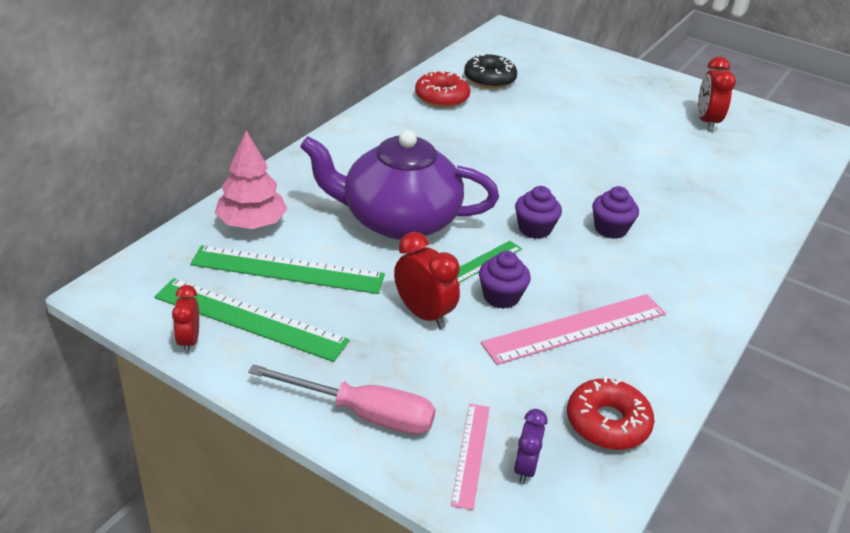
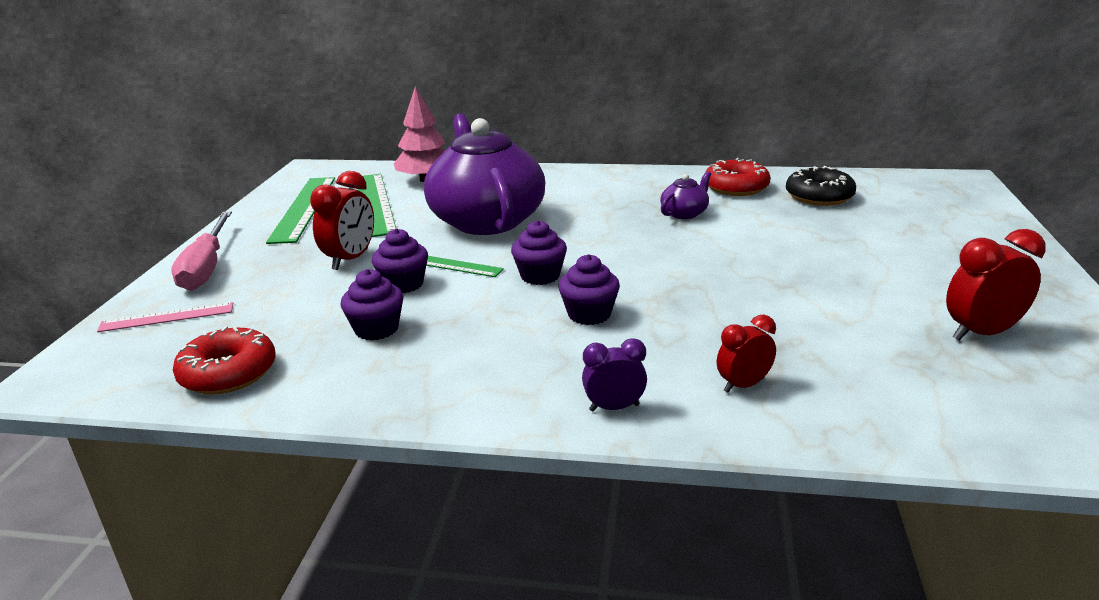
camera: 70 degrees right, 10 degrees down
red clock [172,285,199,354] -> red clock moved to [717,315,776,393]
pink ruler [481,294,666,365] -> purple cupcake [340,269,404,340]
purple clock [514,409,548,484] -> purple clock moved to [582,338,647,412]
none -> purple teapot [660,171,711,219]

